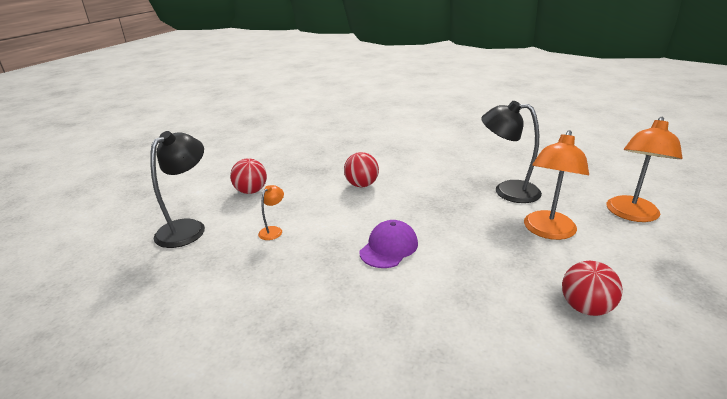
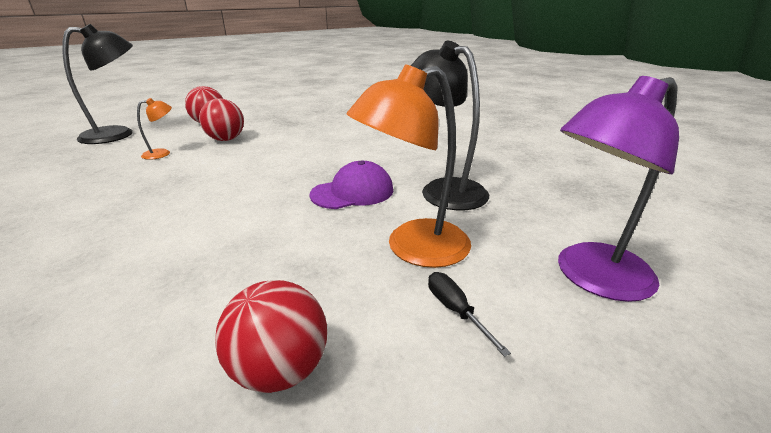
camera: 30 degrees right, 0 degrees up
red ball [344,152,379,187] -> red ball moved to [199,98,244,141]
purple cap [359,220,418,268] -> purple cap moved to [309,160,393,209]
orange lamp [606,117,682,222] -> purple lamp [558,76,679,302]
none -> black screwdriver [428,272,511,357]

